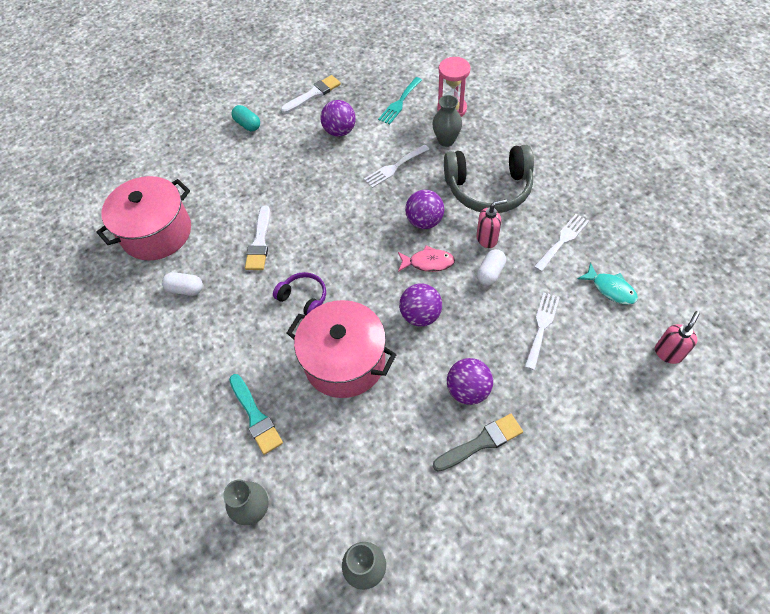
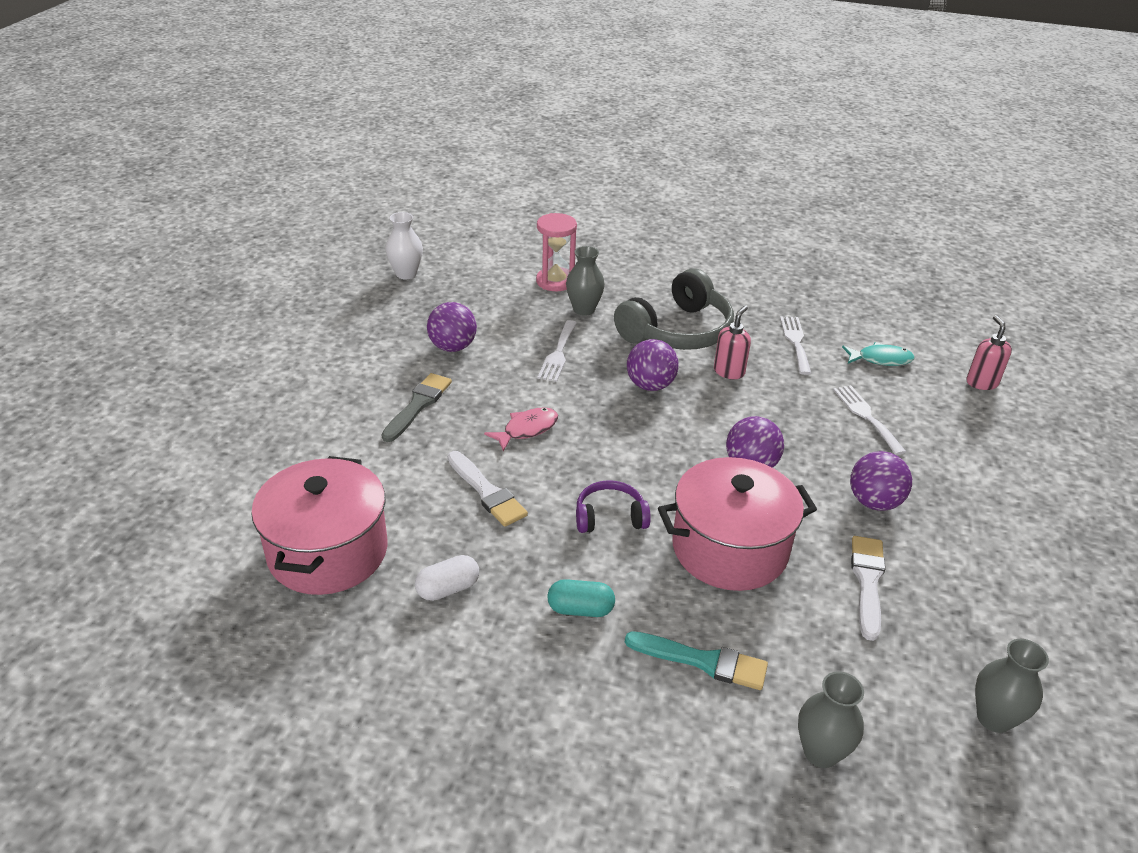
camera: 45 degrees left, 20 degrees down
turquoise capsule [231,105,260,131] -> turquoise capsule moved to [547,579,615,617]
white brush [281,75,341,114] -> white brush moved to [851,536,886,641]
turquoise fork [378,77,422,124] -> none
pink fish [398,245,455,272] -> pink fish moved to [484,407,558,451]
grey brush [433,414,523,472] -> grey brush moved to [382,373,452,442]
white capsule [477,249,506,286] -> none
none -> white vase [385,212,423,279]

